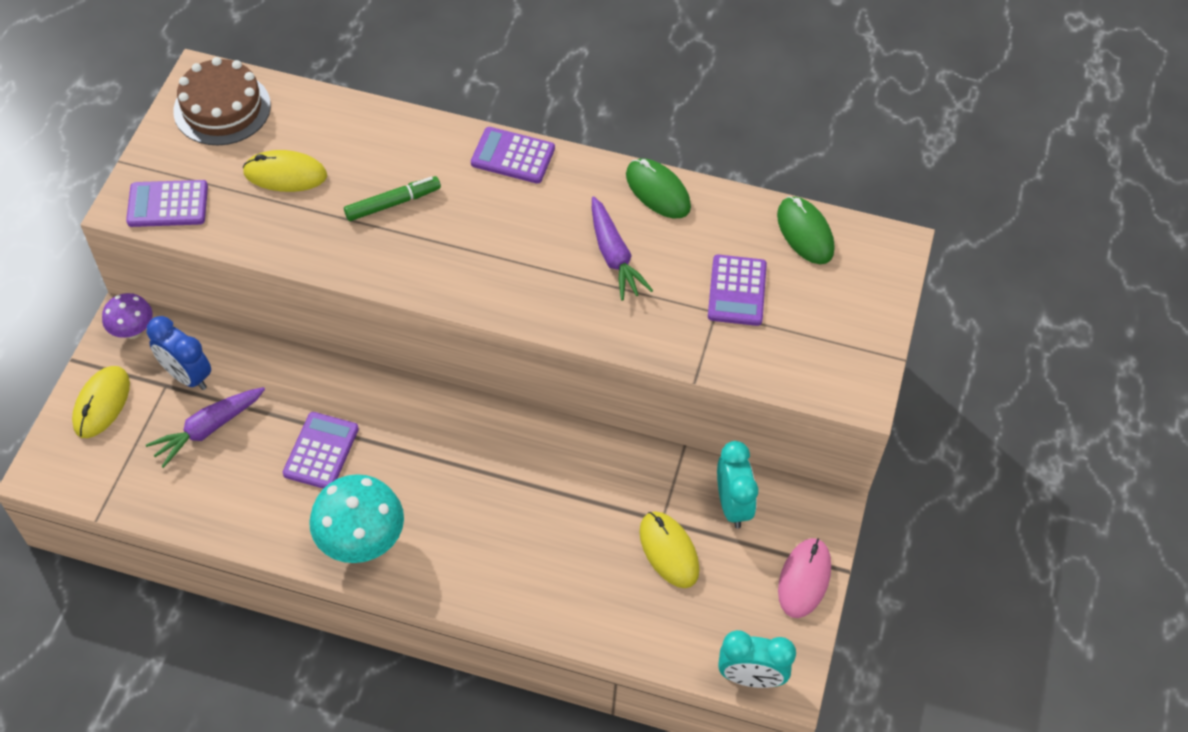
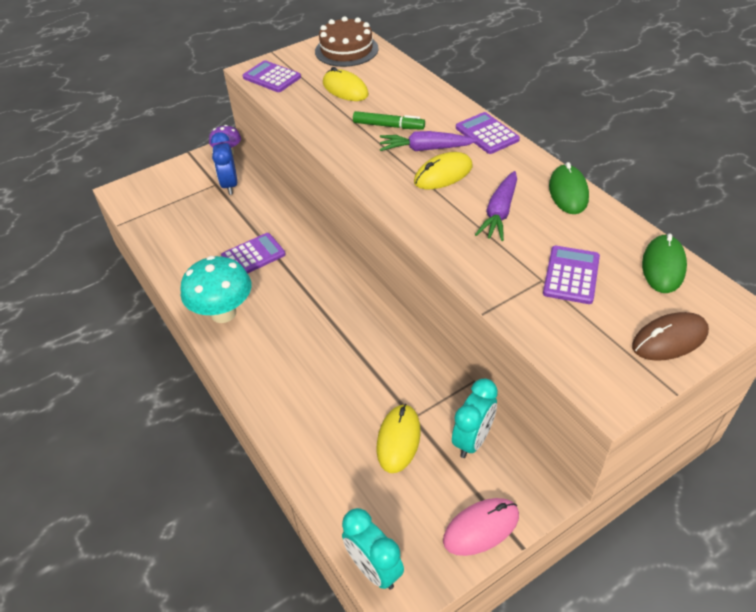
camera: 45 degrees right, 10 degrees down
yellow mouse [72,366,130,438] -> yellow mouse moved to [414,152,472,189]
purple carrot [146,387,265,468] -> purple carrot moved to [380,131,477,151]
purple calculator [708,255,767,326] -> purple calculator turned 150 degrees clockwise [543,246,600,304]
none -> brown mouse [632,312,709,361]

